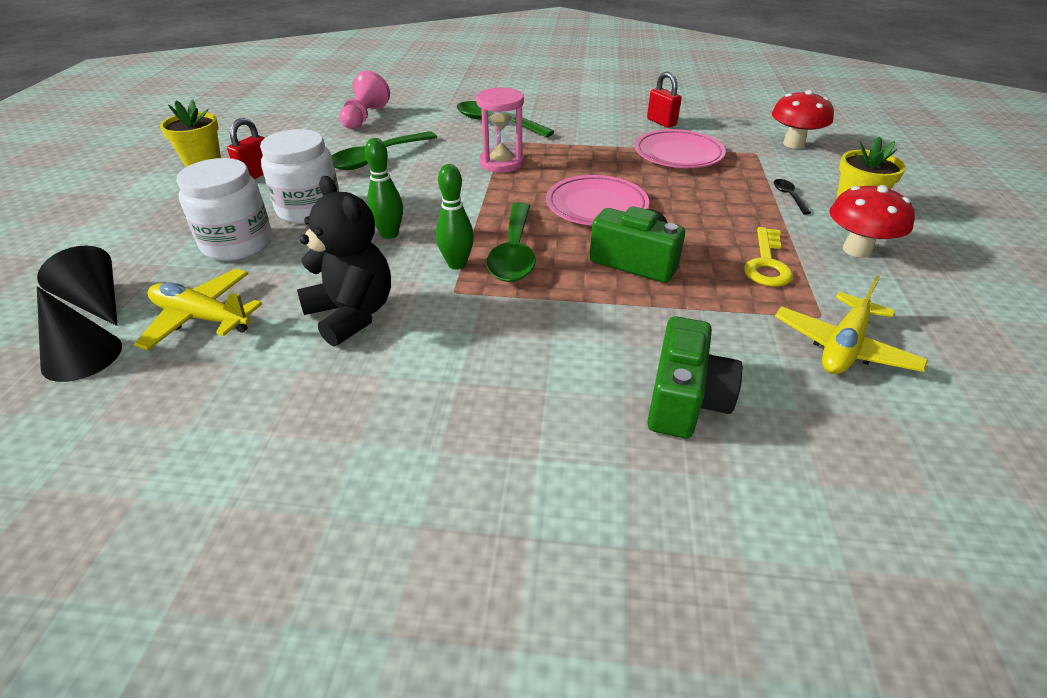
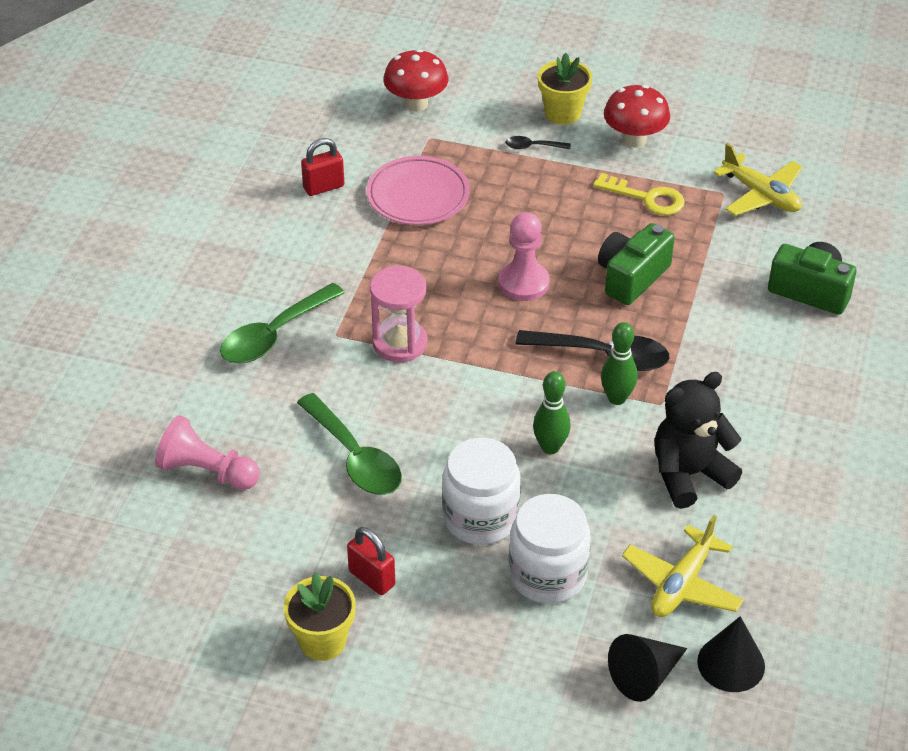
camera: 80 degrees left, 5 degrees up
green spoon [486,202,536,282] -> black spoon [515,330,669,371]
pink plate [546,175,649,226] -> pink pawn [498,212,550,301]

